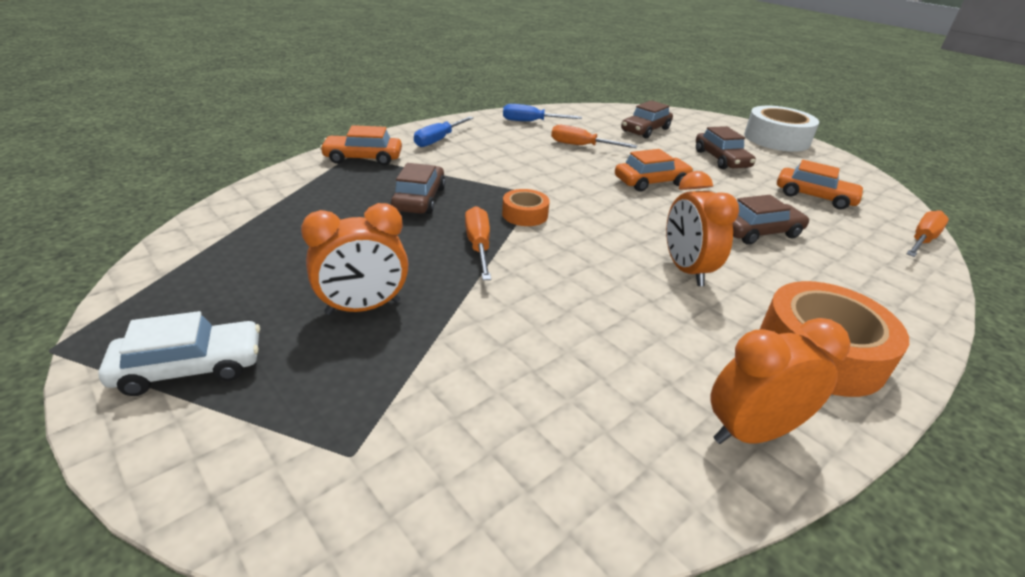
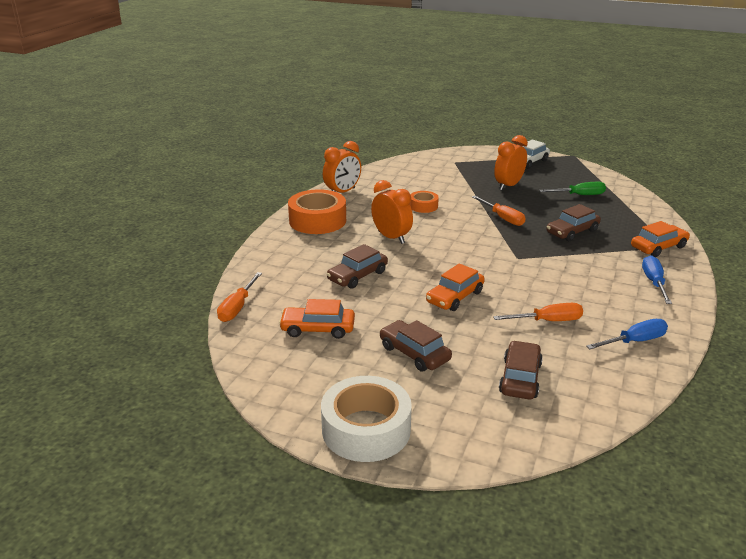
camera: 155 degrees right, 5 degrees down
brown car [391,163,445,214] -> brown car turned 75 degrees clockwise [546,204,601,241]
orange tape [502,189,550,226] -> orange tape moved to [410,191,439,213]
none -> green screwdriver [539,182,606,195]

